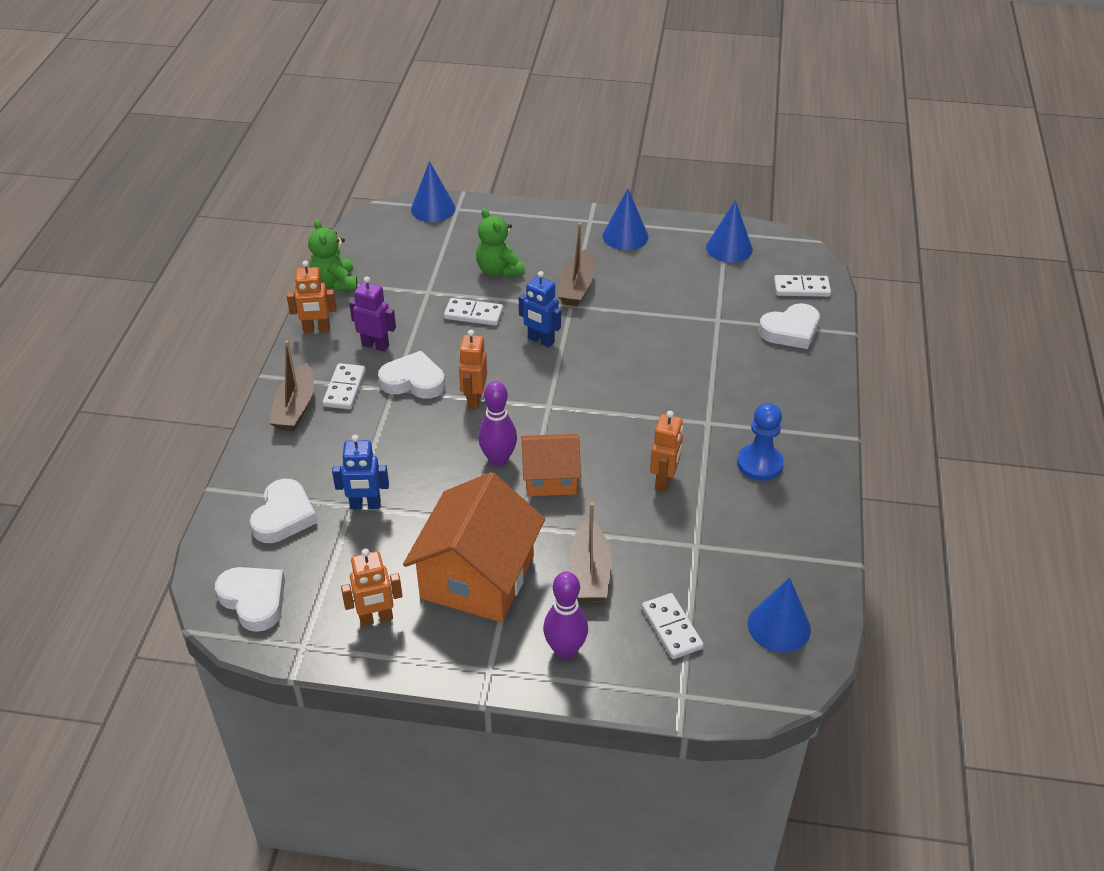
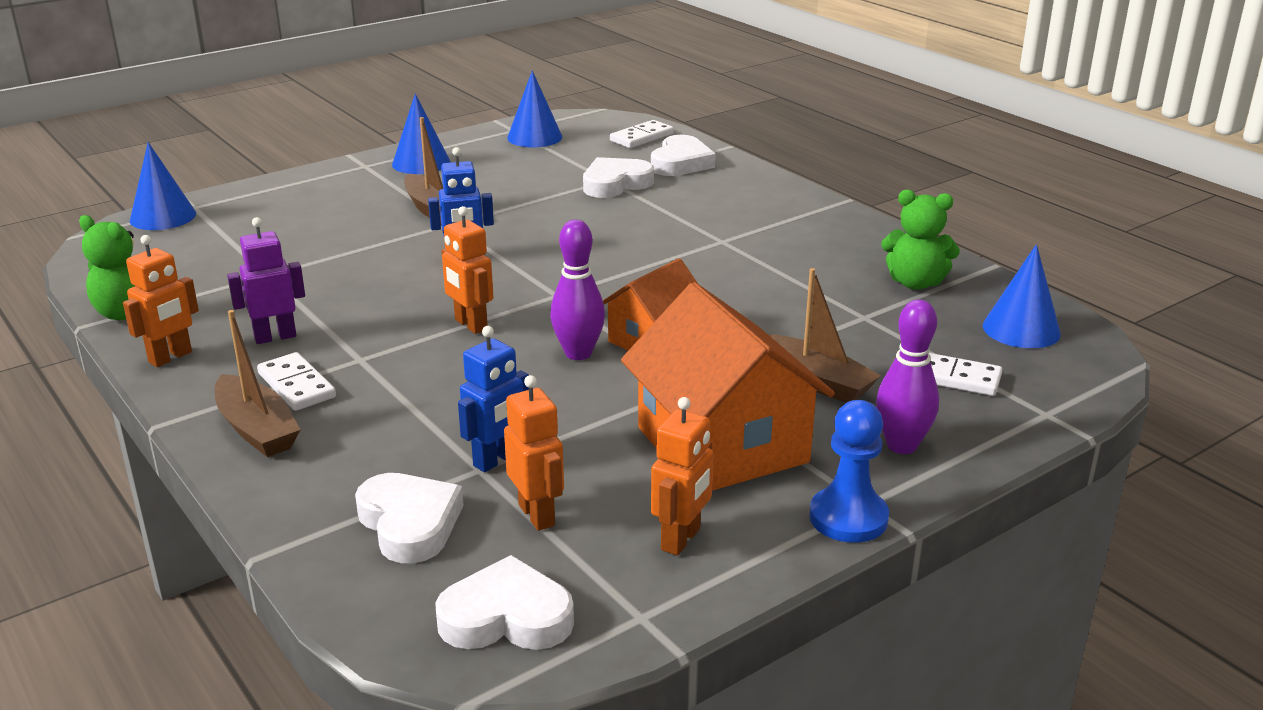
camera: 45 degrees left, 15 degrees down
white heart [378,351,445,399] -> white heart moved to [583,157,654,198]
white domino [444,298,503,326] -> none
green teddy bear [476,208,525,278] -> green teddy bear moved to [881,189,960,290]
orange robot [650,411,683,492] -> orange robot moved to [504,375,564,531]
blue pawn [737,403,784,481] -> blue pawn moved to [809,400,889,543]

